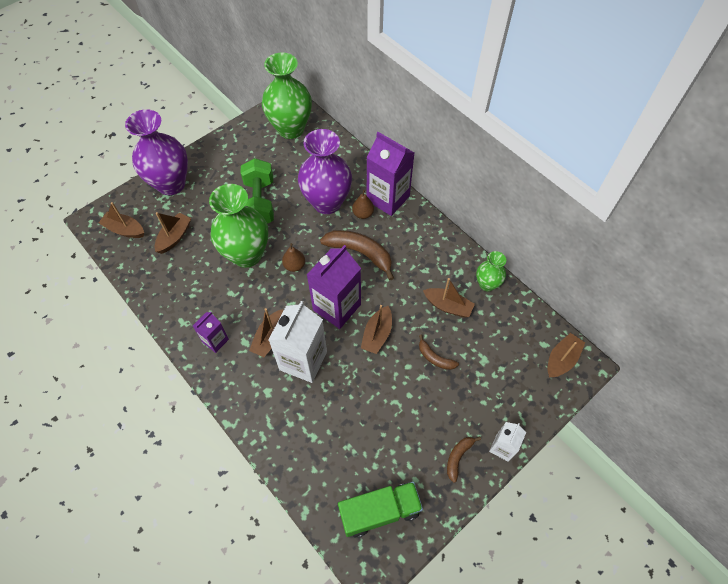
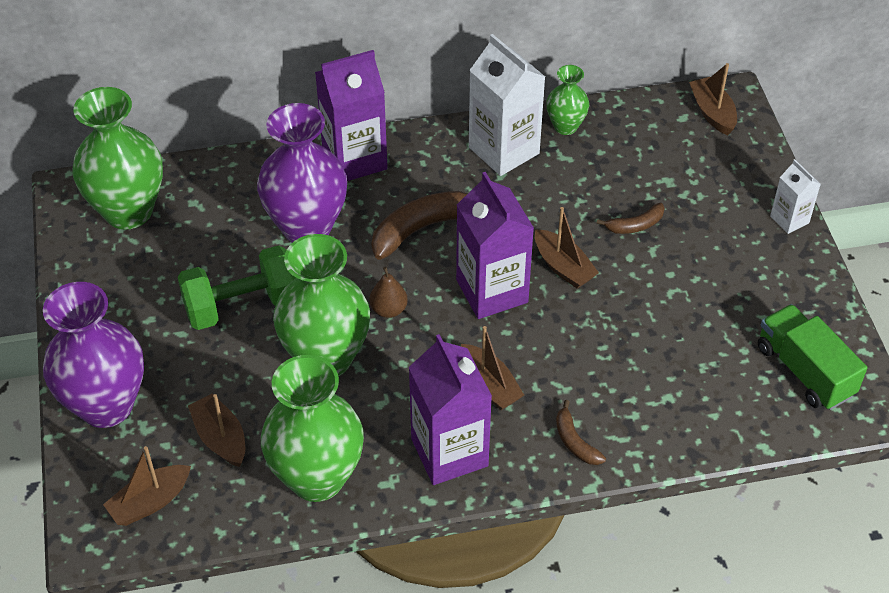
camera: 60 degrees left, 10 degrees down
purple carton [193,312,229,353] -> purple carton [408,334,492,485], size x1.89
green dumbbell [241,158,274,224] -> green dumbbell turned 45 degrees counterclockwise [178,245,296,330]
white carton [269,301,327,383] -> white carton moved to [469,34,545,176]
green truck [338,482,423,538] -> green truck turned 45 degrees counterclockwise [758,304,867,410]
brown pear [352,190,374,219] -> none
brown boat [423,278,475,317] -> none
brown banana [447,436,481,483] -> brown banana moved to [556,400,606,465]
none -> green vase [261,355,364,502]

